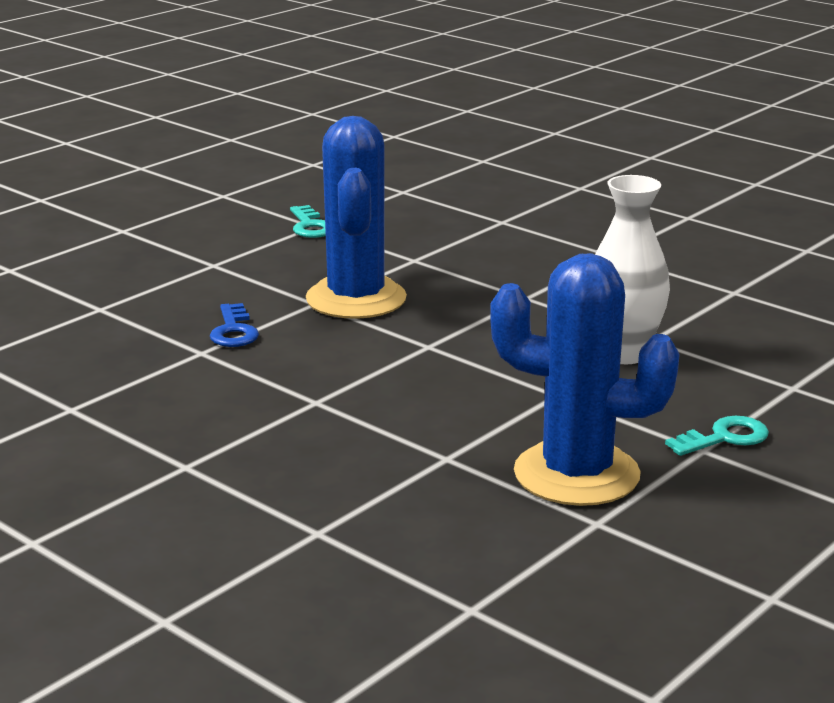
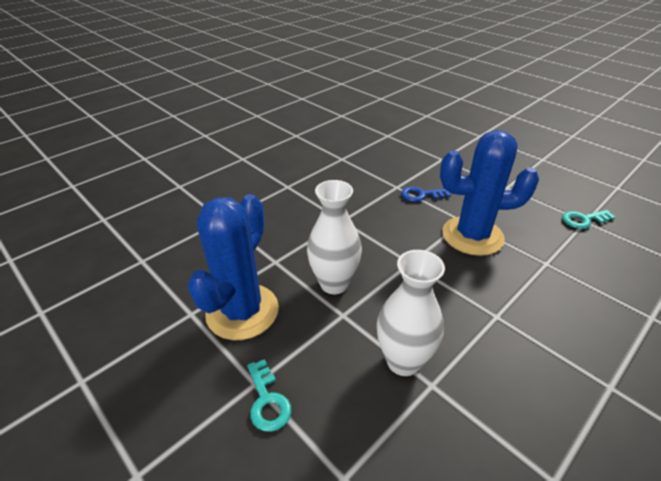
camera: 95 degrees right, 15 degrees up
none -> white vase [307,180,362,294]

